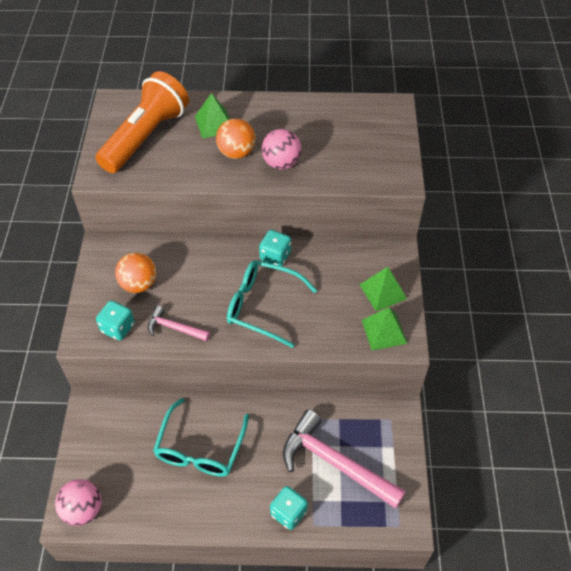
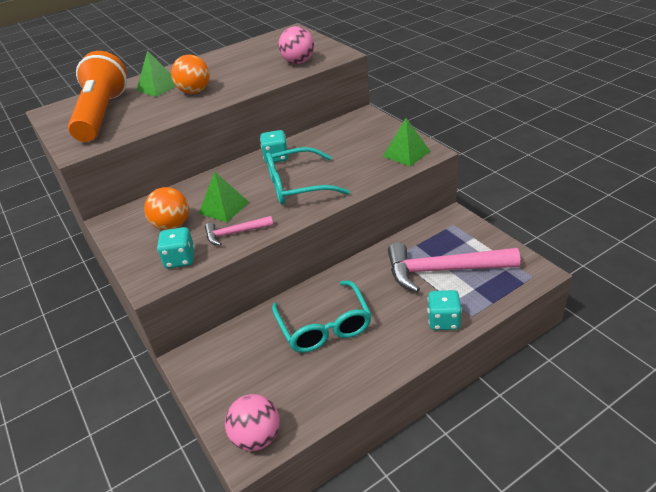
camera: 30 degrees left, 15 degrees down
pink ball [262,129,302,169] -> pink ball moved to [278,26,314,64]
green pyramid [360,267,407,311] -> green pyramid moved to [199,171,249,222]

